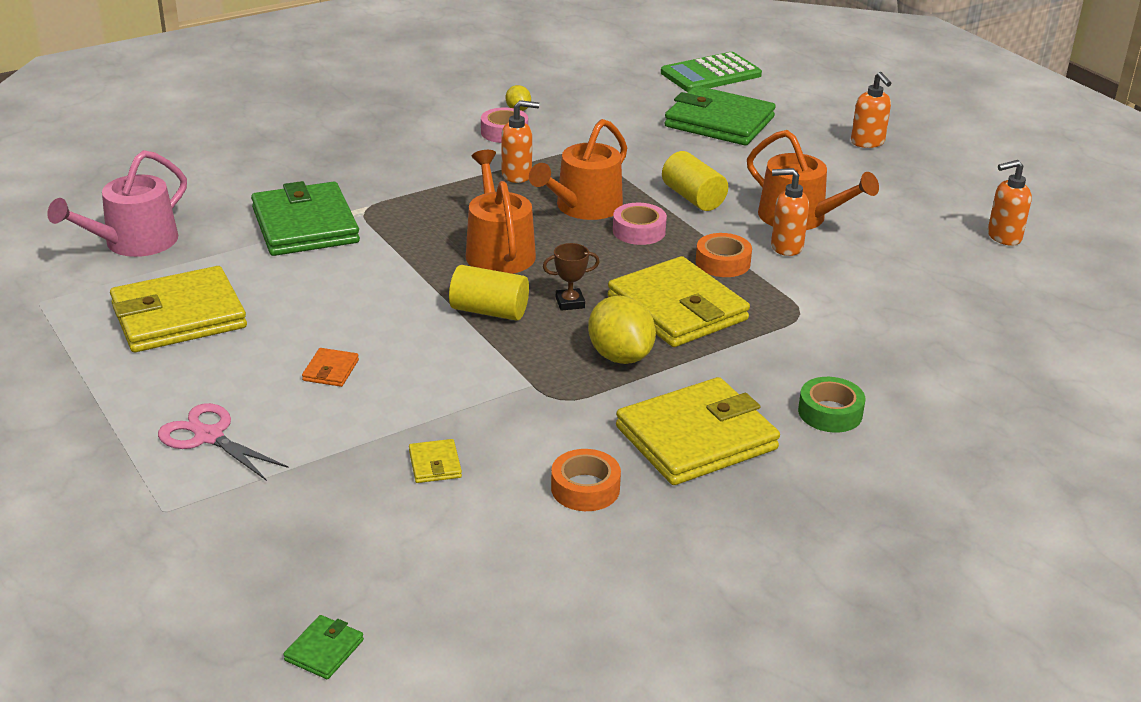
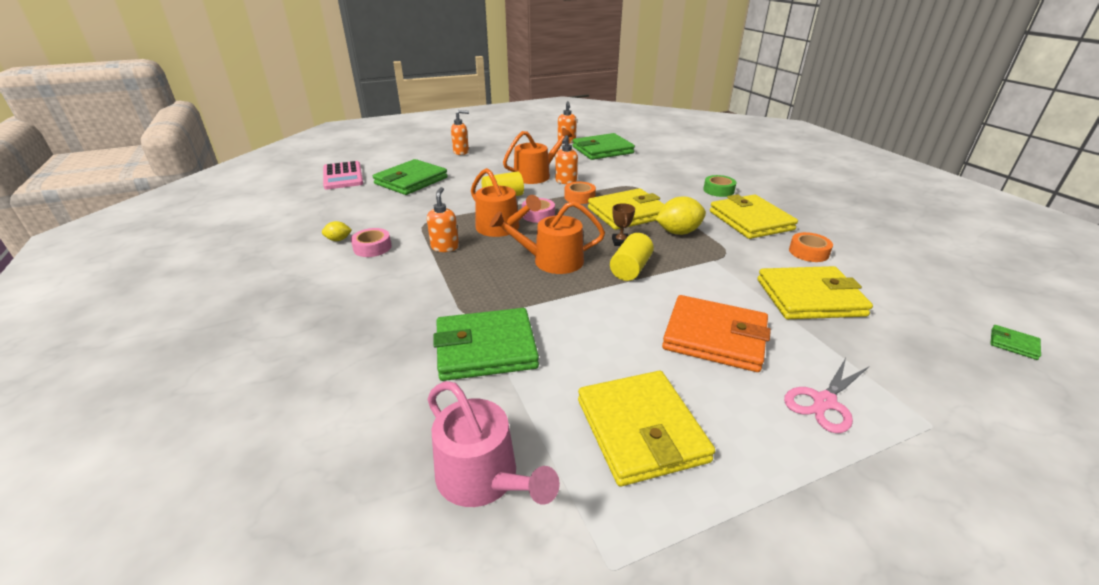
camera: 80 degrees left, 0 degrees up
orange wallet [302,348,359,387] -> orange wallet [662,295,771,372], size x2.44
yellow wallet [409,439,462,483] -> yellow wallet [757,266,873,319], size x2.44
green calculator [661,52,762,92] -> pink calculator [323,161,363,190]
none -> green wallet [572,133,635,160]

